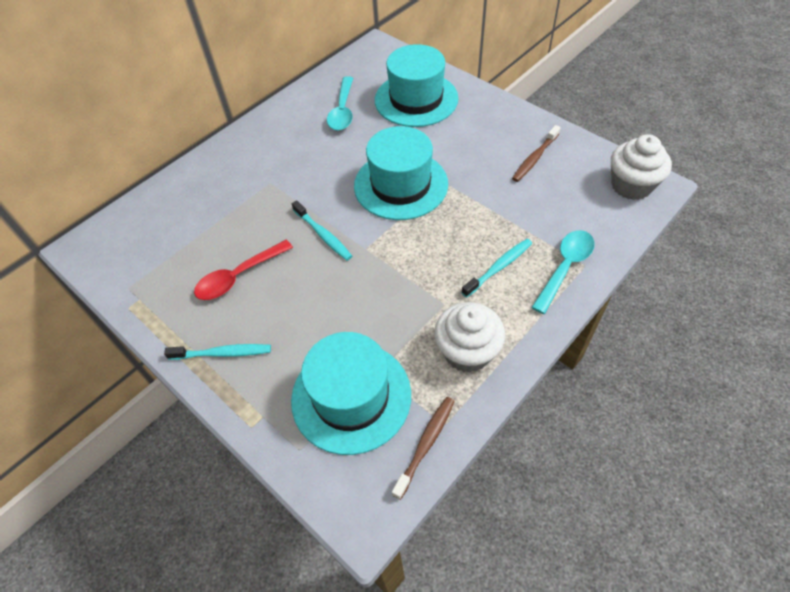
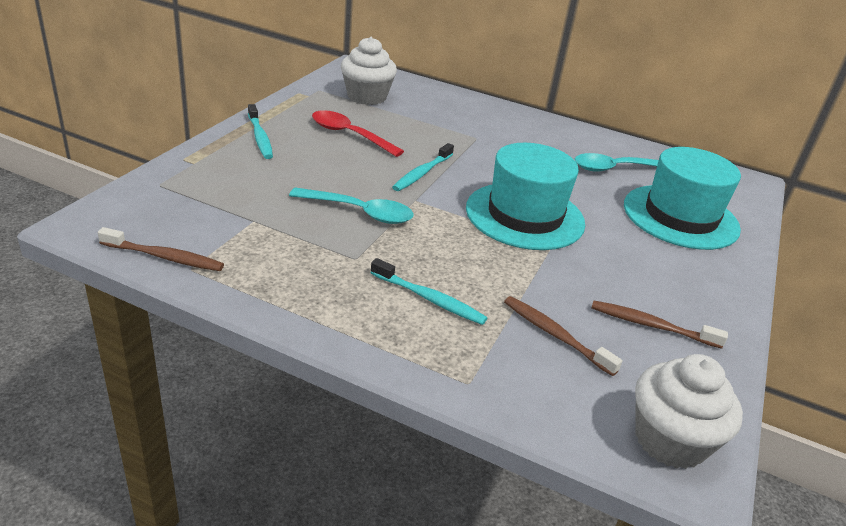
camera: 65 degrees right, 20 degrees down
turquoise hat [291,332,411,455] -> none
white cupcake [434,302,505,373] -> white cupcake moved to [341,37,397,105]
turquoise spoon [531,230,595,314] -> turquoise spoon moved to [289,187,414,224]
none -> brown toothbrush [504,296,623,376]

